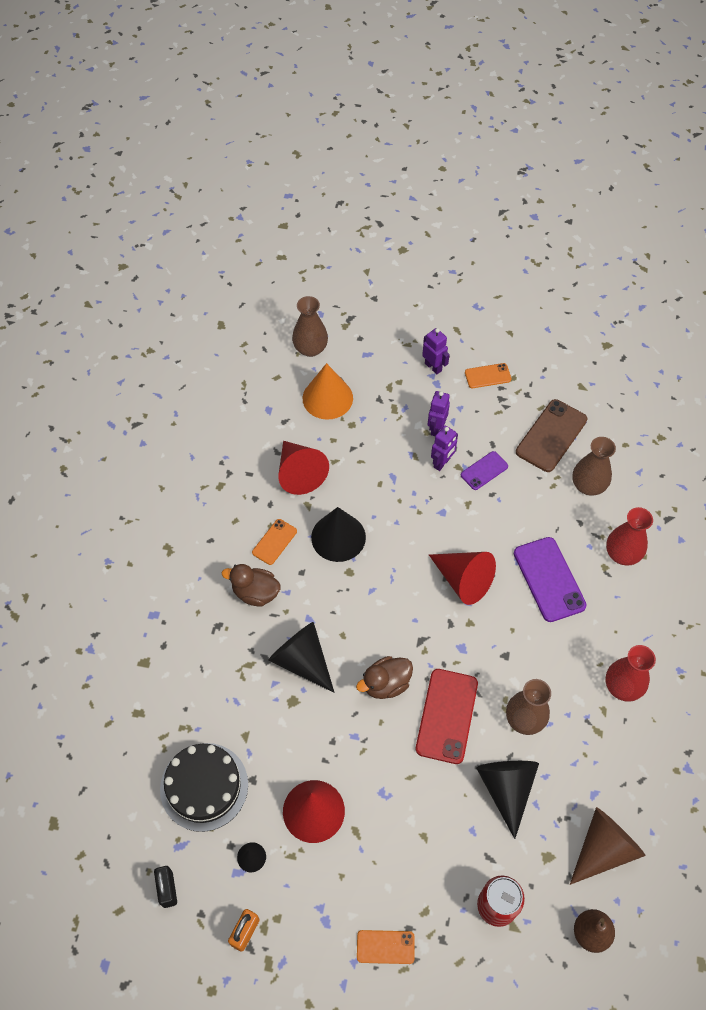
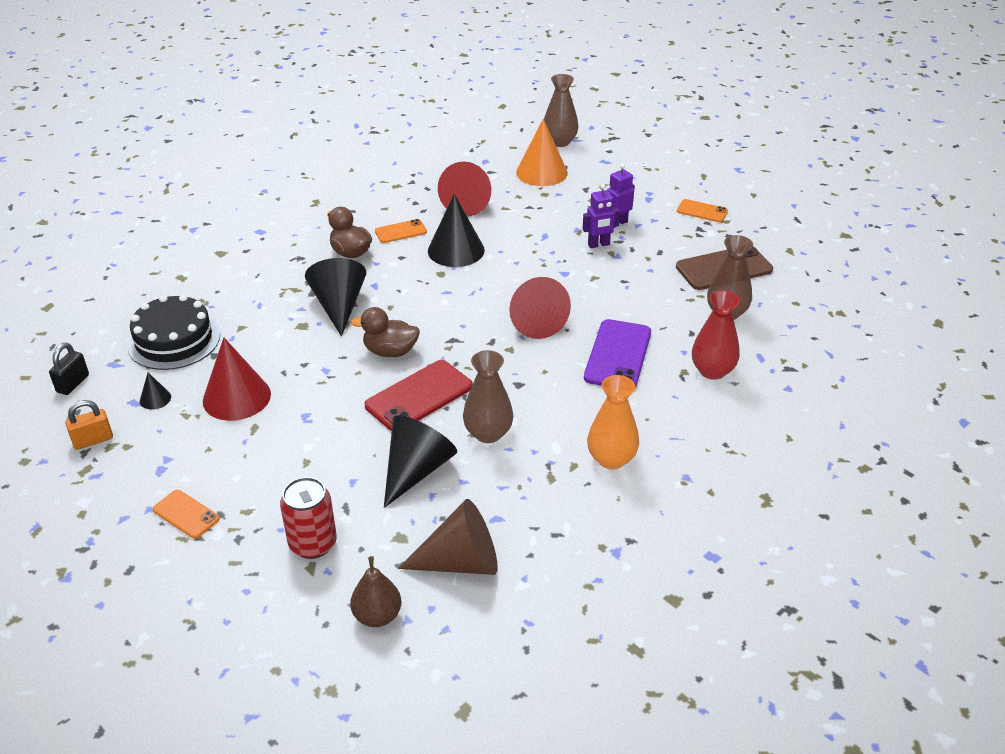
camera: 35 degrees right, 20 degrees down
purple robot [422,328,450,375] -> none
purple phone [461,451,508,490] -> none
red vase [606,645,656,702] -> orange vase [587,375,639,469]

